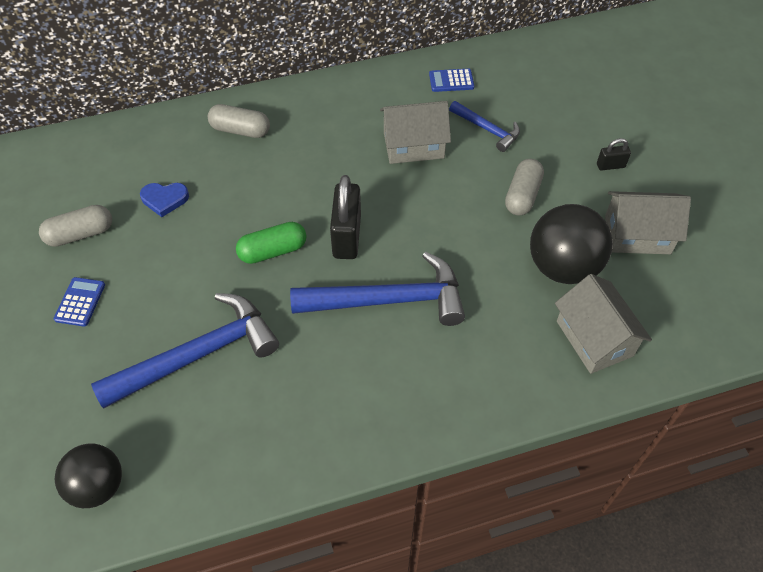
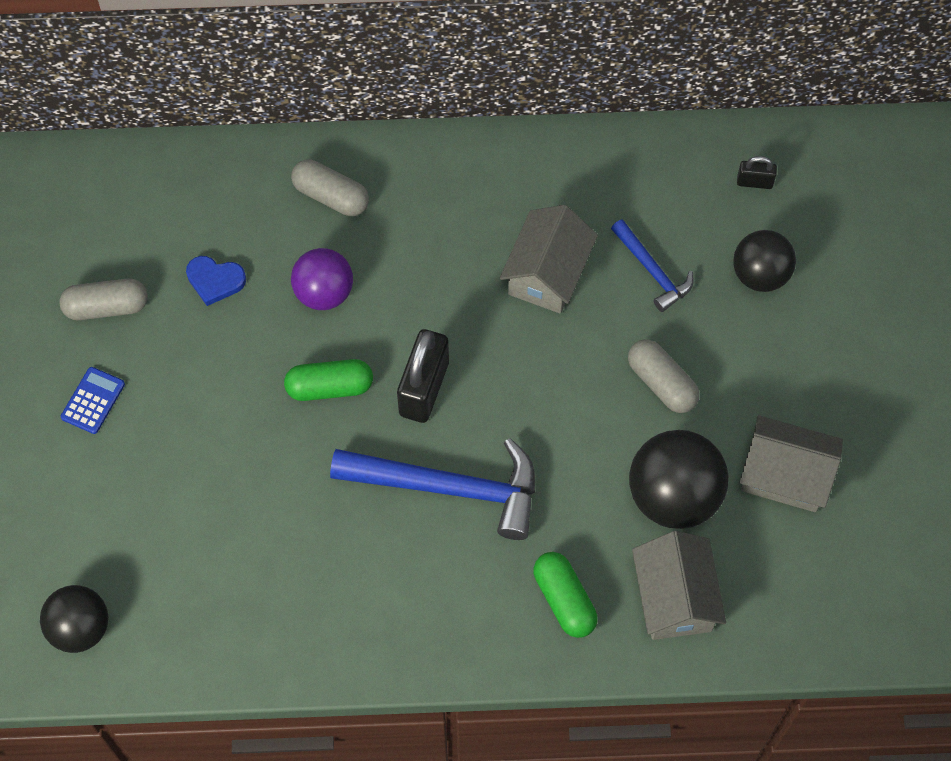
camera: 15 degrees right, 10 degrees up
blue hammer [91,293,279,409] -> none
grey house [380,101,451,164] -> grey house turned 75 degrees counterclockwise [500,205,598,314]
blue calculator [429,69,474,92] -> none
grey capsule [505,159,544,215] -> grey capsule turned 75 degrees counterclockwise [628,339,699,413]
black padlock [597,138,631,171] -> black padlock moved to [737,156,777,189]
none -> purple ball [291,248,353,310]
none -> green capsule [533,552,598,638]
none -> black ball [733,230,796,292]

